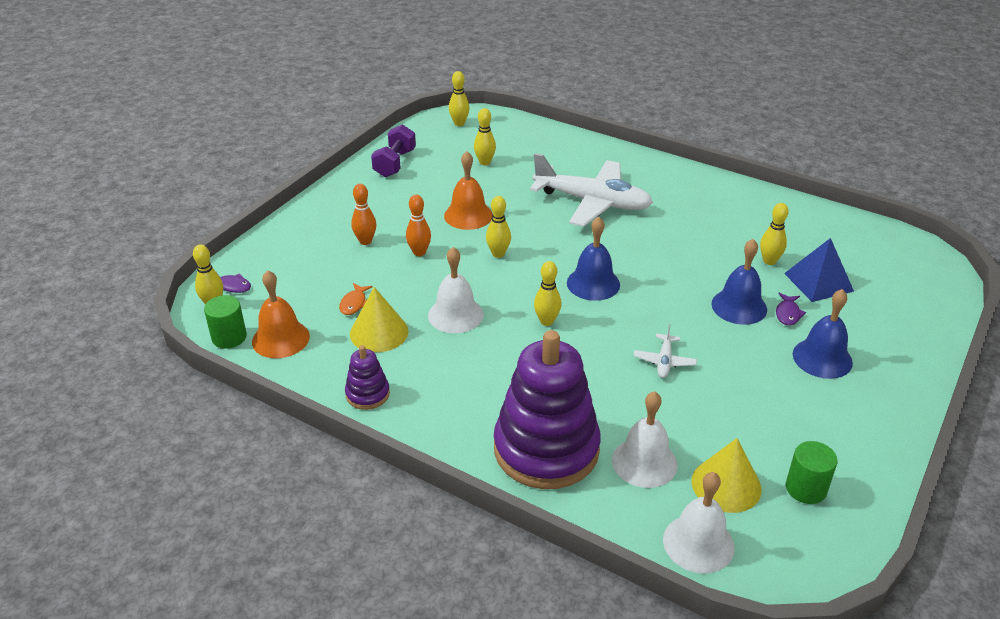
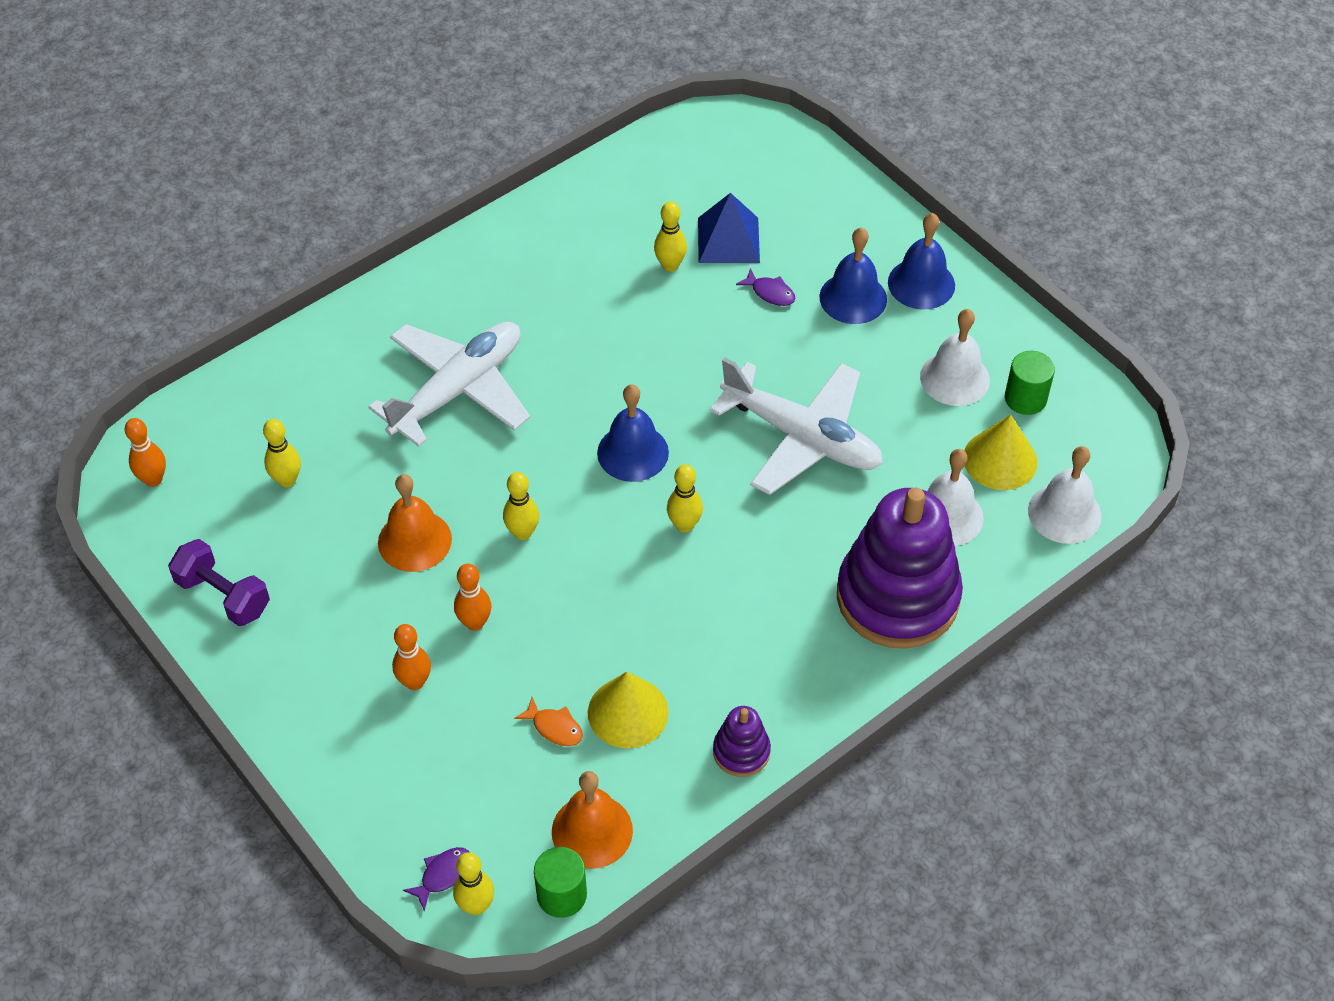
camera: 70 degrees left, 15 degrees up
white bell [428,247,483,333] -> white bell moved to [920,309,990,406]
yellow bowling pin [449,71,470,126] -> orange bowling pin [125,418,166,487]
white plane [634,324,697,378] -> white plane [710,357,883,495], size x2.36
blue bell [711,239,767,325] -> blue bell moved to [888,213,955,310]

